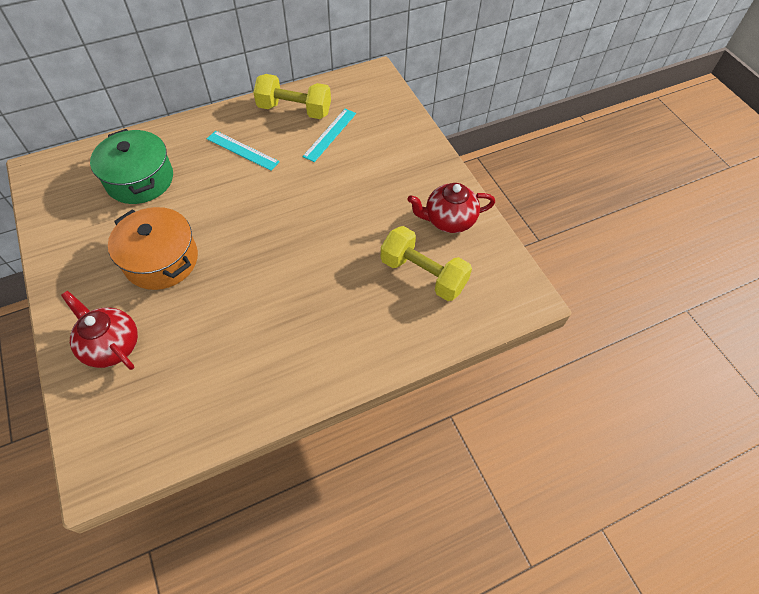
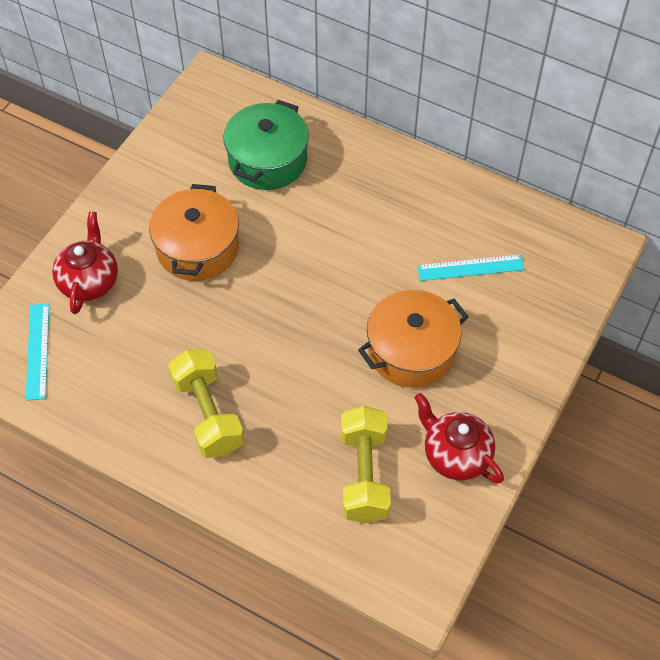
camera: 55 degrees right, 0 degrees up
turquoise ruler [207,130,280,171] -> turquoise ruler moved to [26,303,49,400]
yellow dumbbell [253,74,331,119] -> yellow dumbbell moved to [168,349,244,458]
none -> orange pot [358,290,469,388]

